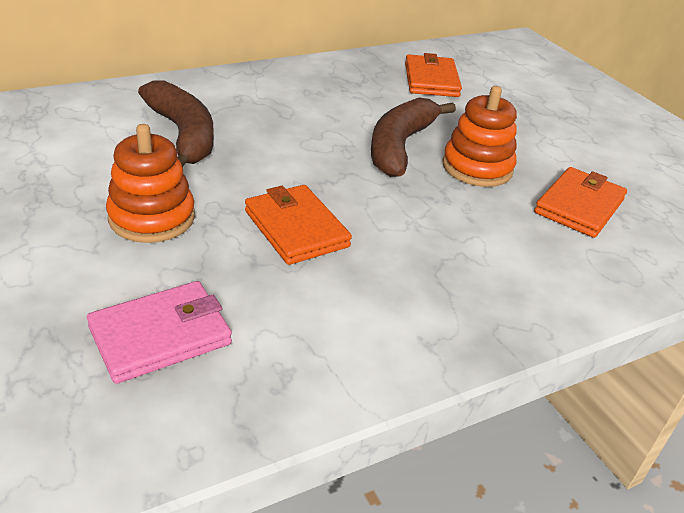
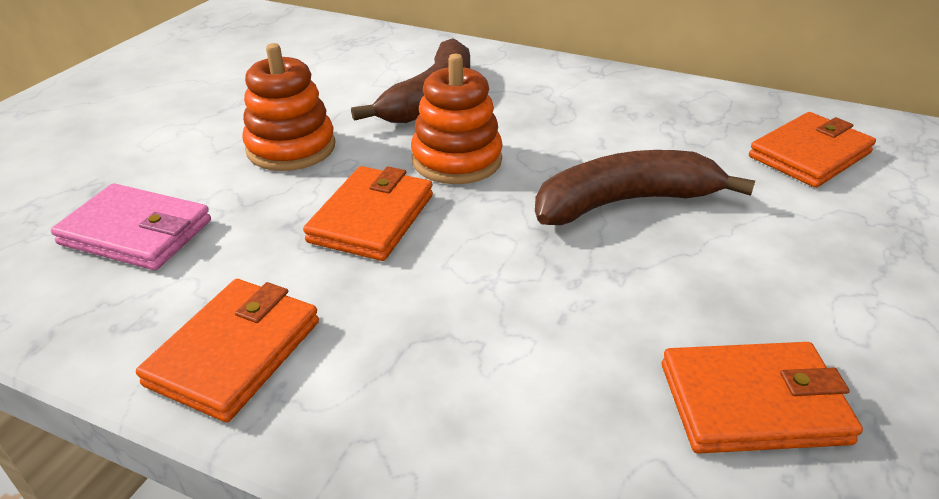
camera: 55 degrees right, 0 degrees up
orange stacking toy [442,86,517,187] -> orange stacking toy moved to [411,54,503,184]
none -> orange wallet [136,279,319,422]

